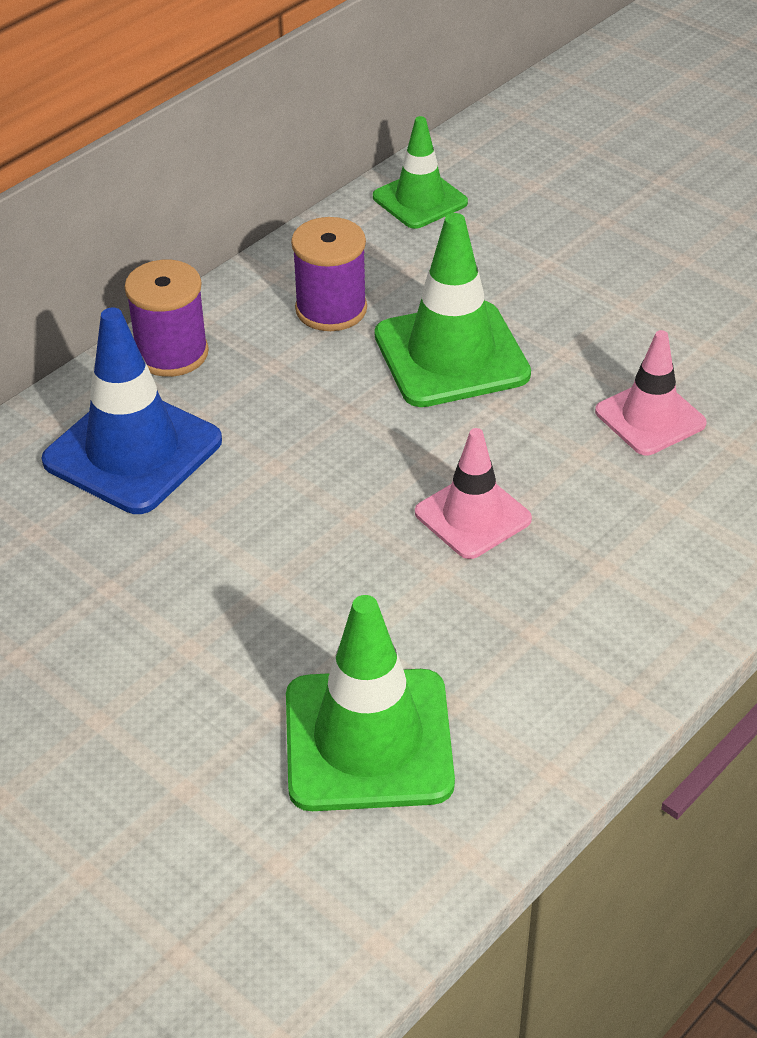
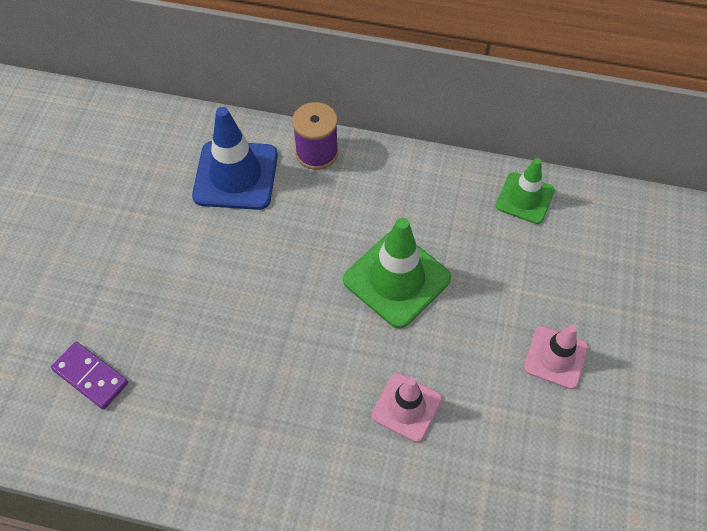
camera: 60 degrees right, 15 degrees up
green traffic cone [286,595,455,811] -> purple domino [51,342,128,409]
purple spool [291,217,367,331] -> none
pink traffic cone [415,428,532,559] -> pink traffic cone moved to [524,325,588,389]

